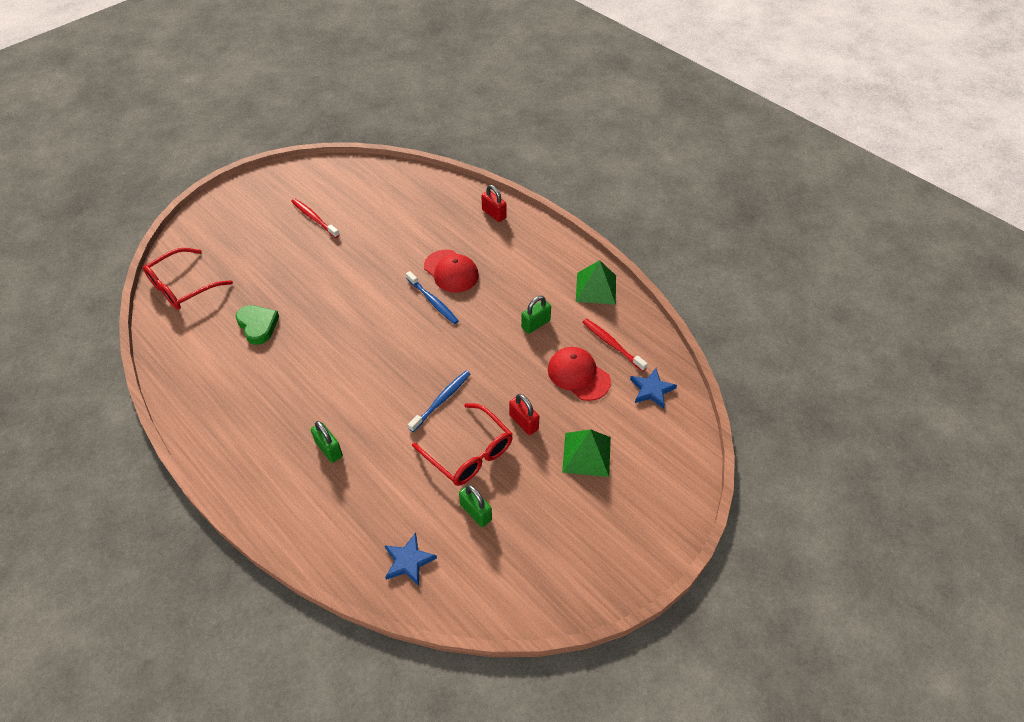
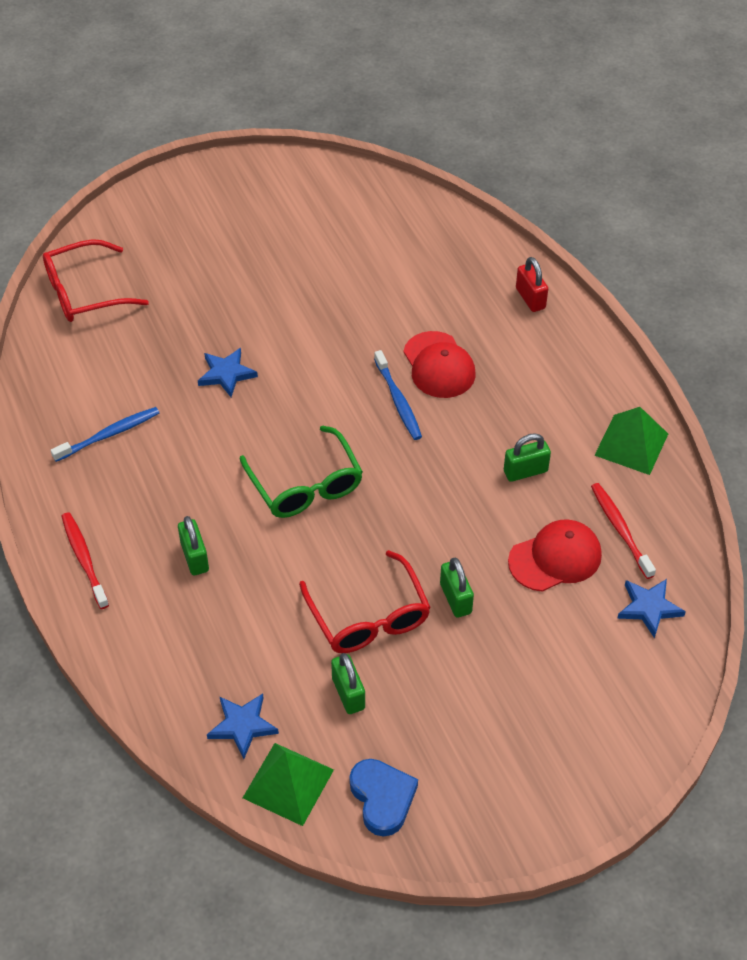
camera: 20 degrees right, 0 degrees up
green heart [236,305,279,345] -> none
red toothbrush [291,199,340,238] -> red toothbrush moved to [61,512,109,609]
blue toothbrush [408,371,470,432] -> blue toothbrush moved to [51,407,159,462]
red padlock [509,394,539,435] -> green padlock [440,558,474,618]
red cap [548,347,611,401] -> red cap turned 90 degrees clockwise [508,519,602,592]
green pyramid [562,429,611,477] -> green pyramid moved to [243,743,334,826]
none -> blue star [198,348,258,397]
none -> green glasses [239,426,363,518]
none -> blue heart [350,759,418,837]

